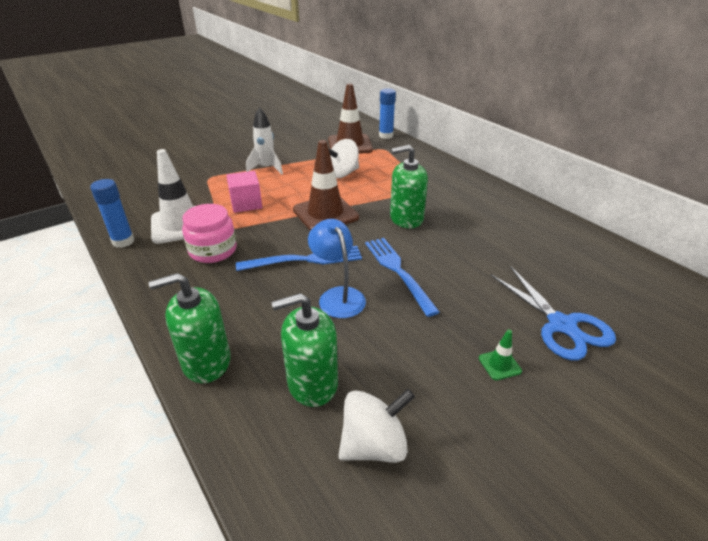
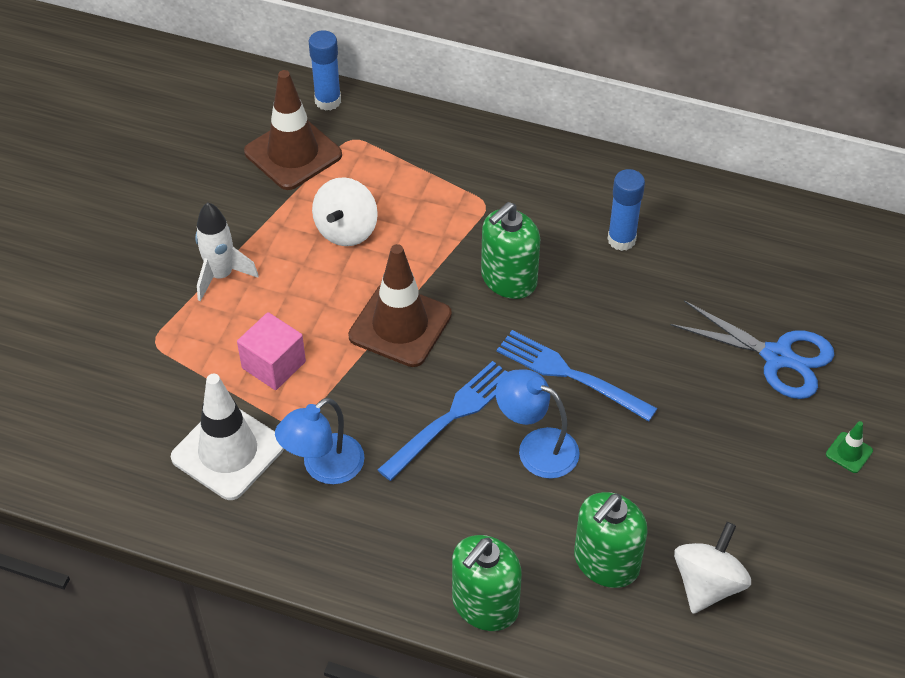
camera: 35 degrees left, 15 degrees up
blue glue stick [90,179,134,248] -> blue glue stick moved to [608,169,645,251]
pink jar [182,204,237,263] -> blue lamp [275,398,365,484]
green traffic cone [479,330,522,380] -> green traffic cone moved to [826,421,873,473]

